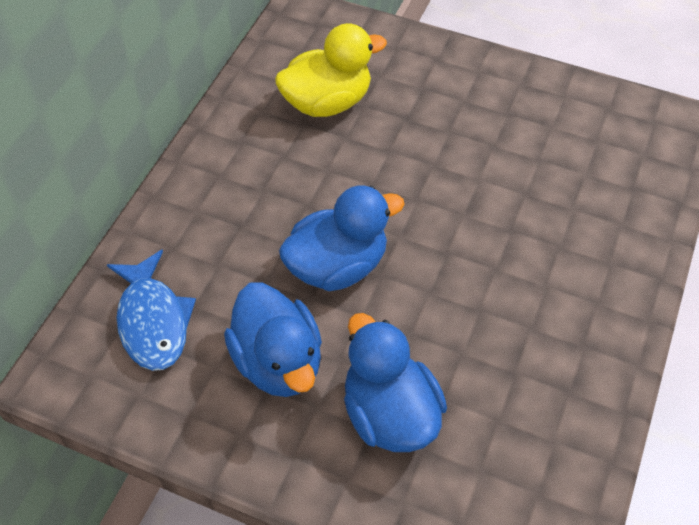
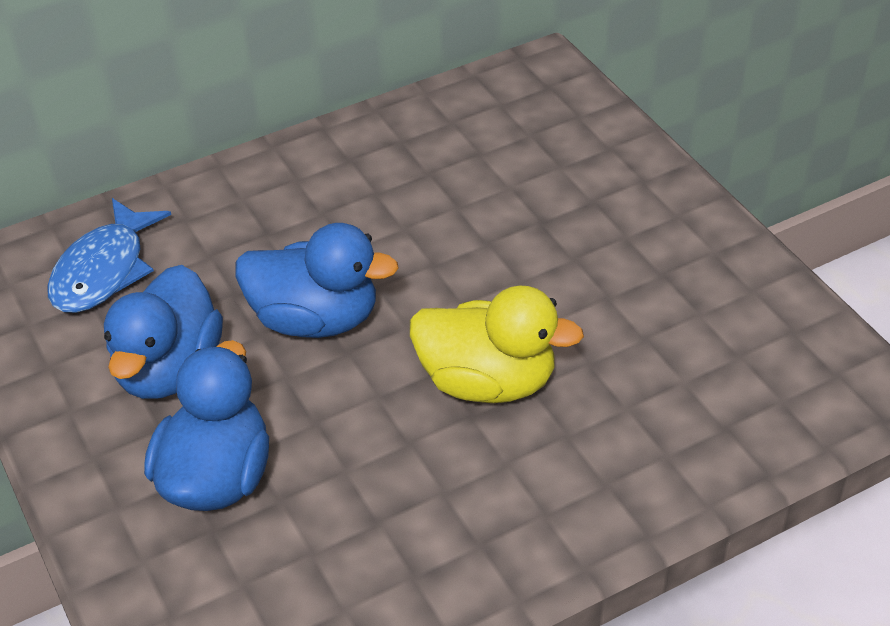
camera: 40 degrees right, 10 degrees down
yellow duck [275,23,387,117] -> yellow duck moved to [410,286,584,403]

